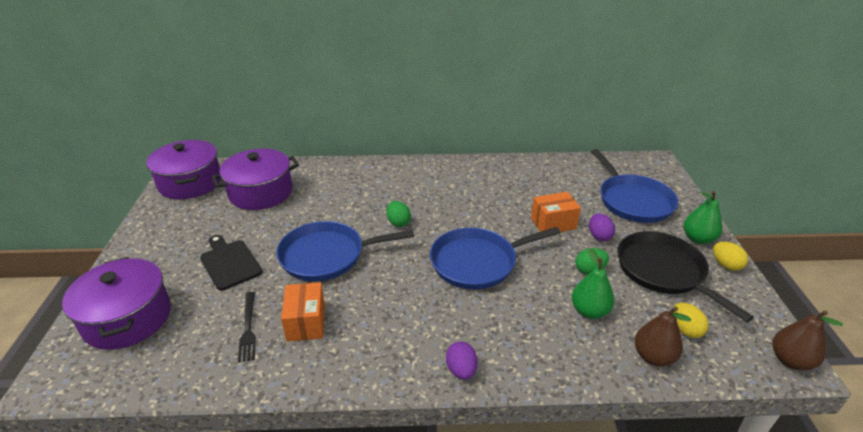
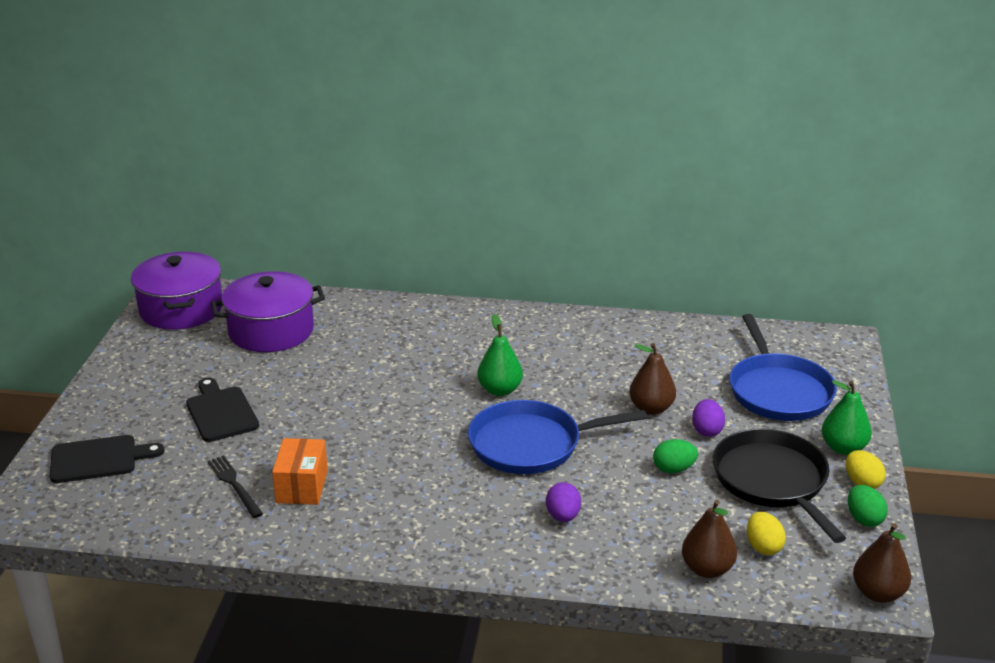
camera: 10 degrees right, 5 degrees down
purple pot [62,257,171,350] -> black cutting board [50,435,165,483]
black fork [238,292,256,362] -> black fork turned 150 degrees clockwise [207,455,263,518]
blue pan [276,221,414,281] -> none
green egg [386,201,411,227] -> green egg moved to [848,485,888,527]
purple egg [446,341,478,380] -> purple egg moved to [546,482,581,522]
orange box [531,192,581,232] -> brown pear [629,343,676,415]
green pear [572,248,614,319] -> green pear moved to [477,314,523,396]

